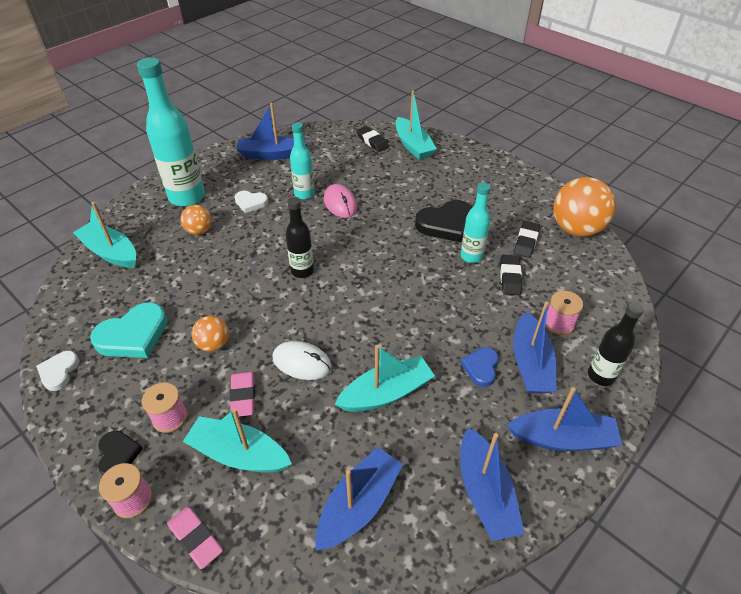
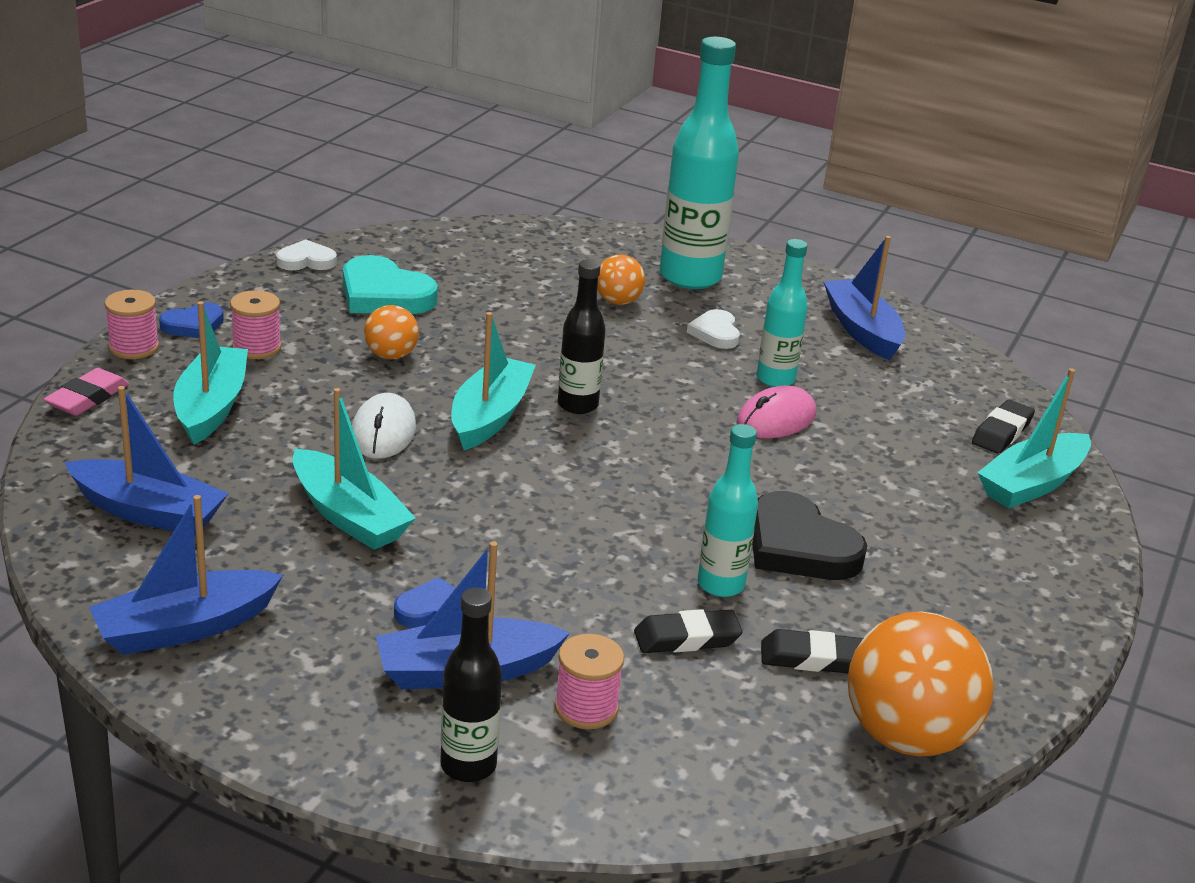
camera: 70 degrees right, 15 degrees down
turquoise boat [73,202,136,268] -> turquoise boat moved to [451,312,536,450]
black heart [98,431,143,475] -> blue heart [159,302,224,338]
pink eraser [230,371,255,417] -> none
blue boat [507,387,622,451] -> none

